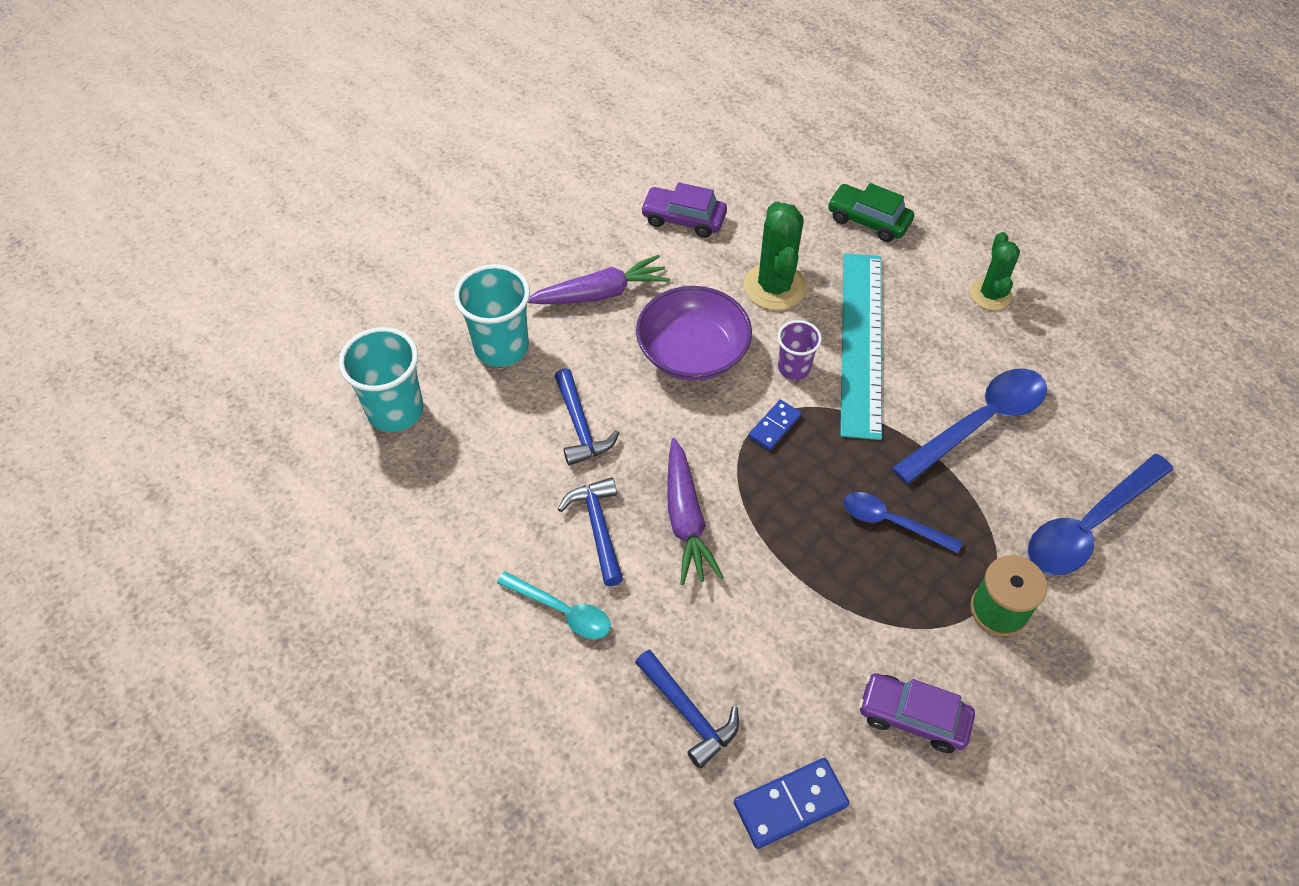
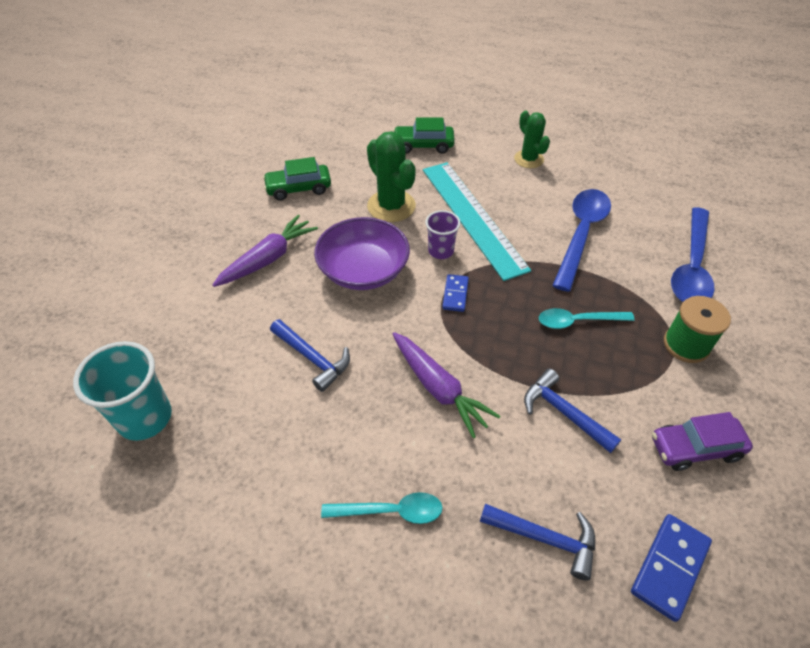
camera: 30 degrees left, 5 degrees down
turquoise cup [454,264,530,367] -> none
blue hammer [558,477,623,586] -> blue hammer moved to [524,369,621,453]
purple car [640,182,727,238] -> green car [263,157,331,201]
blue spoon [843,492,962,553] -> turquoise spoon [539,308,635,329]

